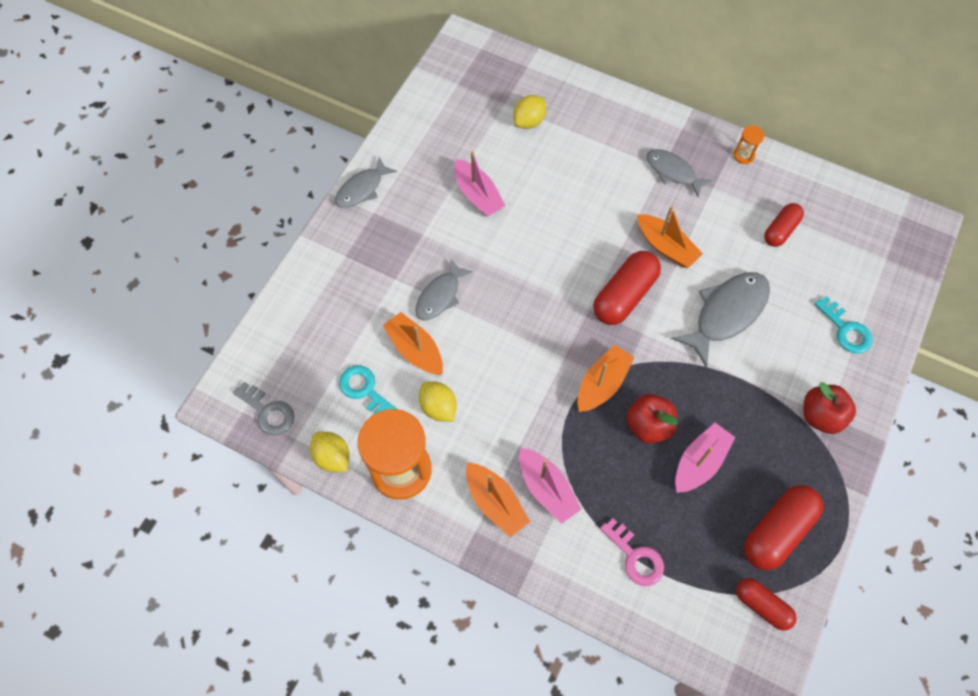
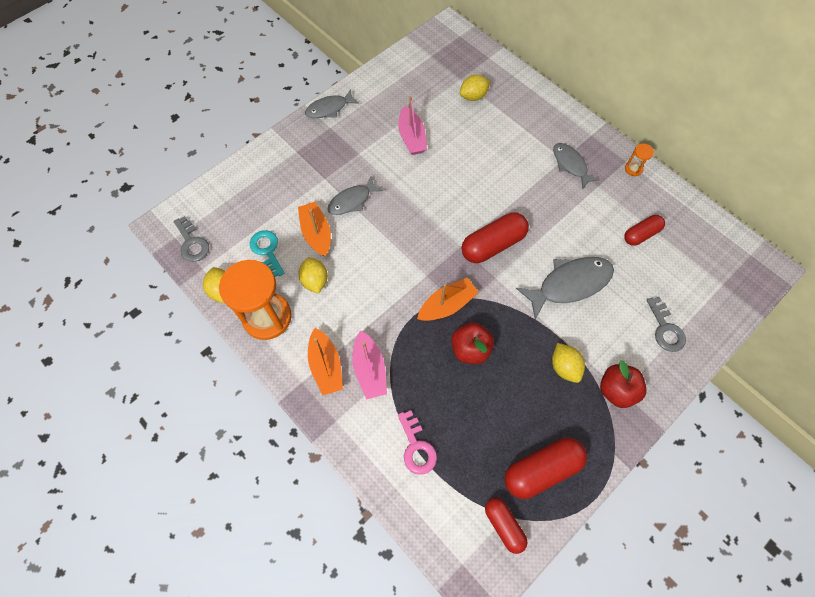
camera: 20 degrees right, 0 degrees up
orange boat [637,206,703,268] -> none
pink boat [675,423,735,493] -> none
turquoise key [814,296,872,354] -> grey key [647,297,686,352]
none -> yellow lemon [552,343,585,383]

